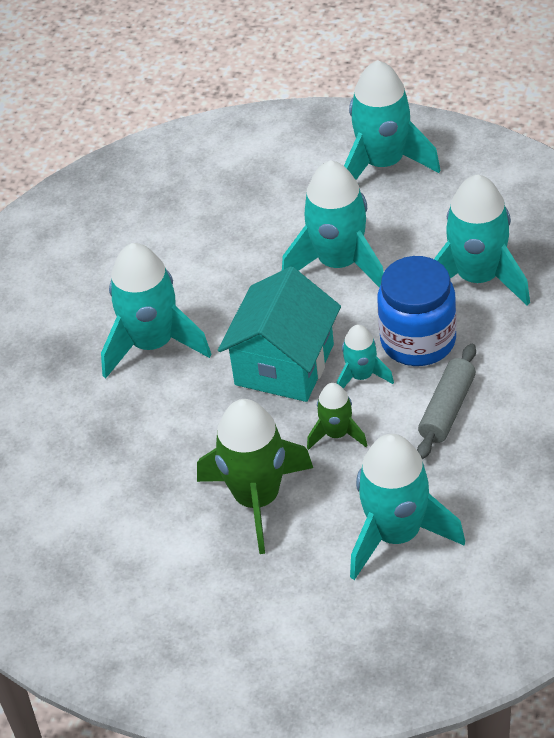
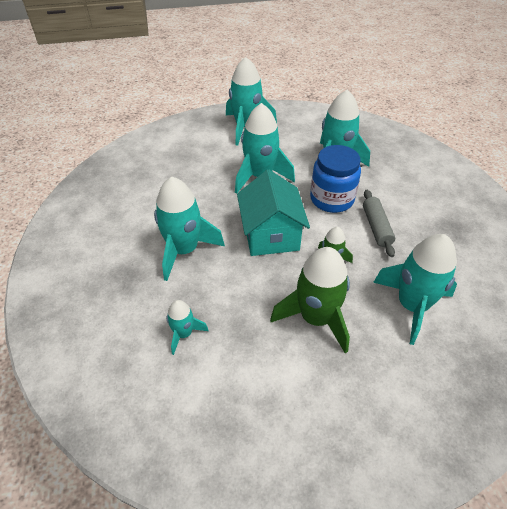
camera: 35 degrees left, 0 degrees up
turquoise rocket [337,325,394,388] -> turquoise rocket moved to [167,300,209,355]

